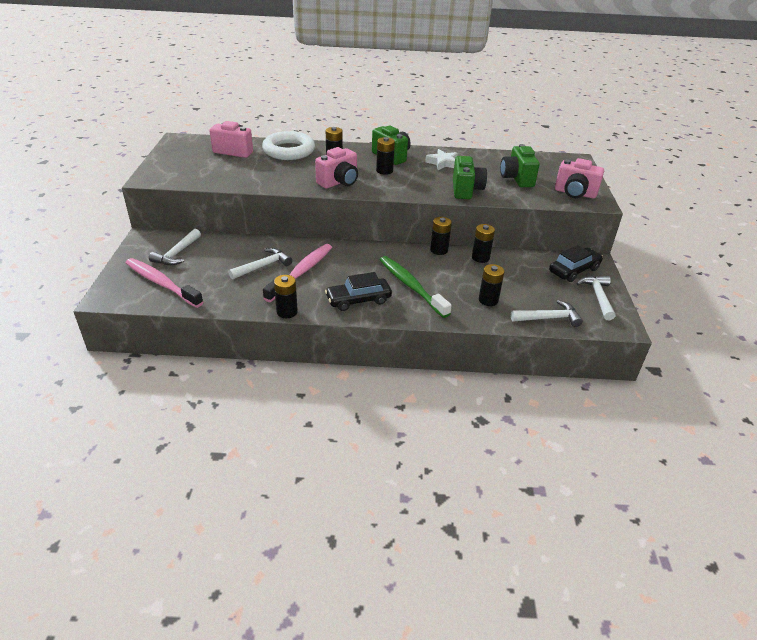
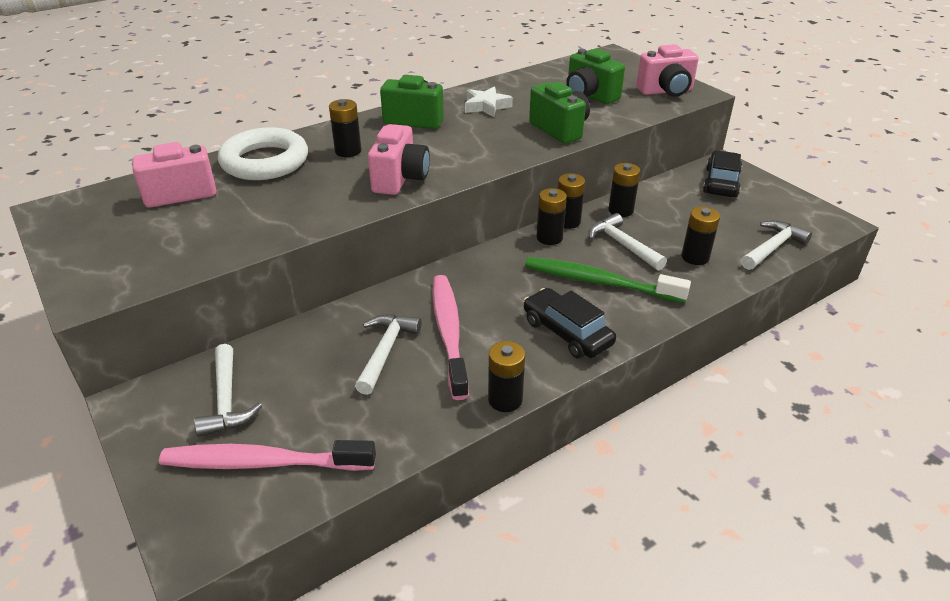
camera: 35 degrees left, 0 degrees up
black car [325,272,392,311] -> black car turned 105 degrees clockwise [523,288,616,359]
black battery [376,137,395,175] -> black battery moved to [536,188,567,245]
white hammer [576,276,615,320] -> white hammer moved to [588,213,667,271]

